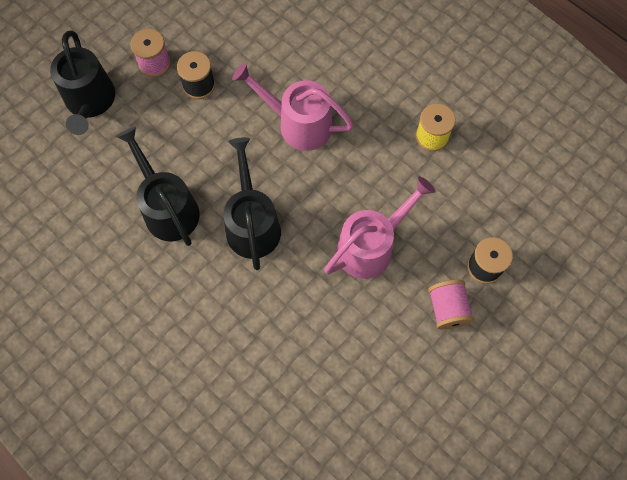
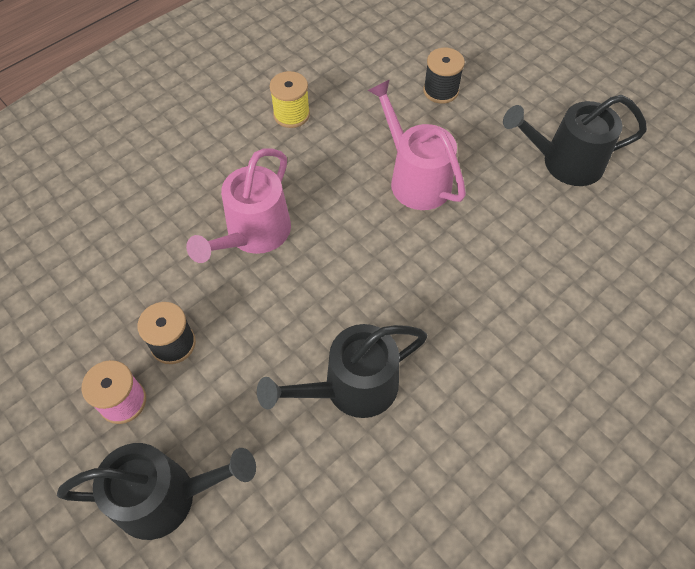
camera: 85 degrees left, 10 degrees down
black watering can [223,137,281,270] -> black watering can moved to [503,95,647,186]
pink spool [428,280,474,330] -> none

